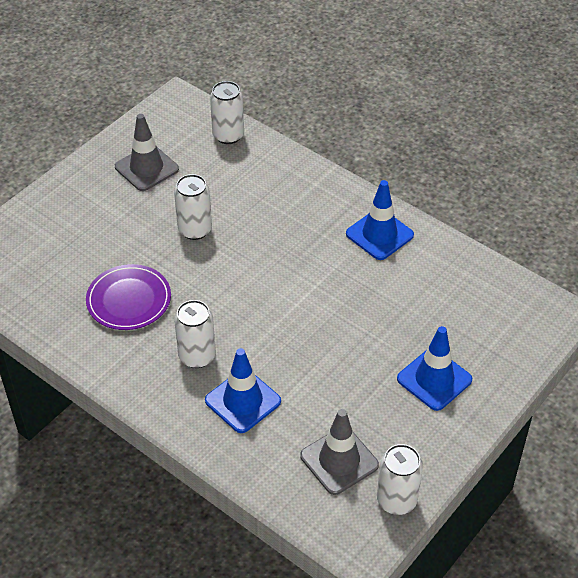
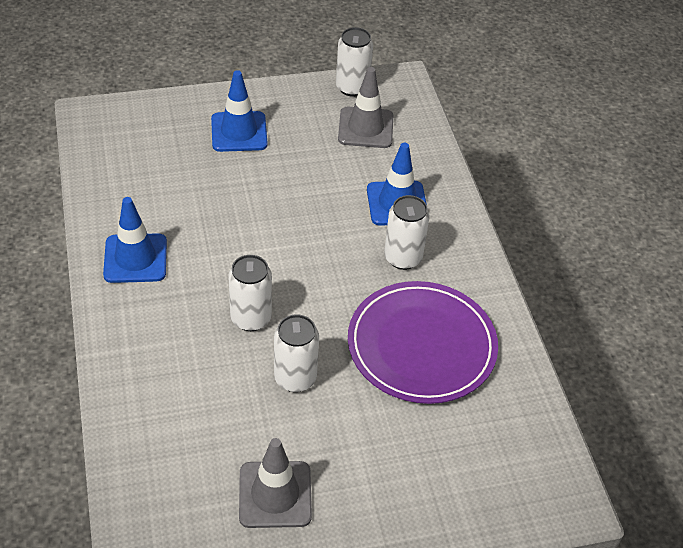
camera: 145 degrees left, 0 degrees up
purple plate [86,264,171,330] -> purple plate [348,281,498,404], size x1.52
white can [210,81,244,144] -> white can moved to [228,255,272,331]

